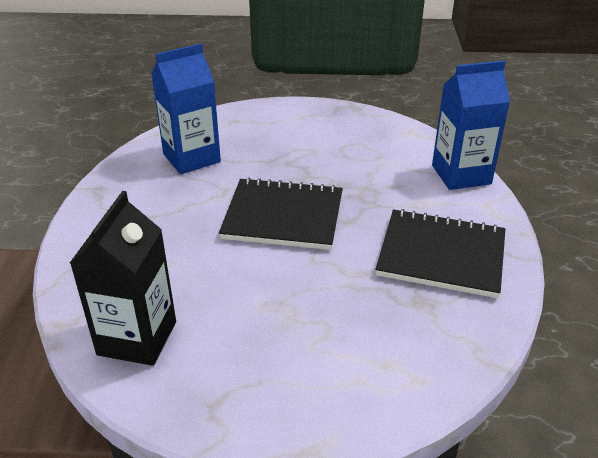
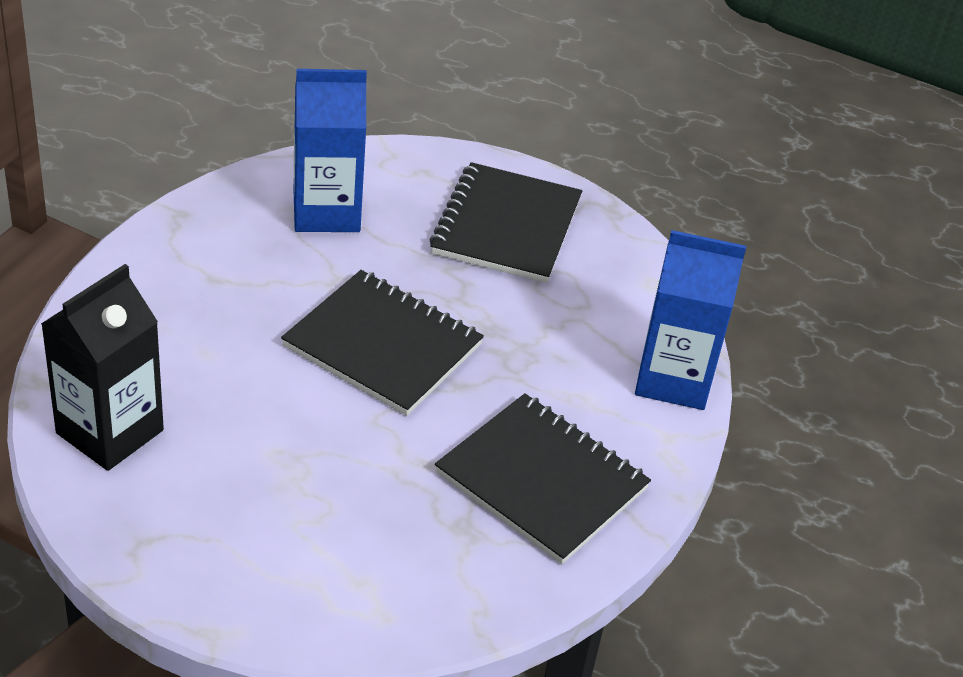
camera: 20 degrees right, 5 degrees up
none -> black notebook [430,162,582,283]

